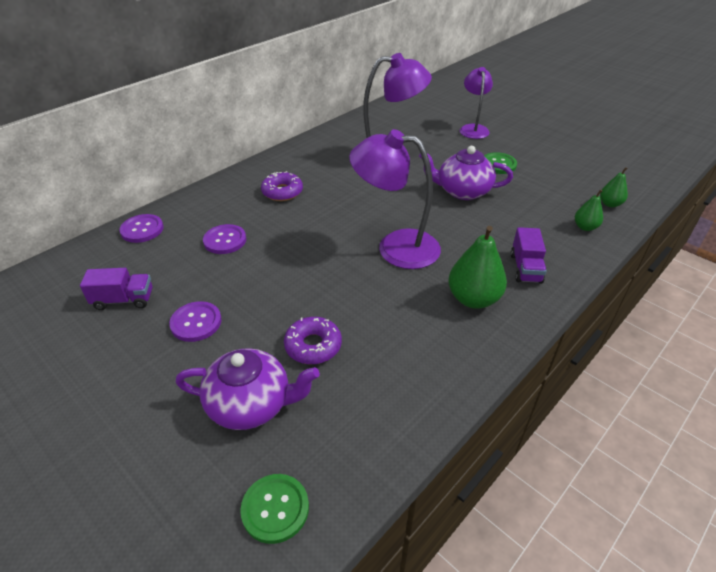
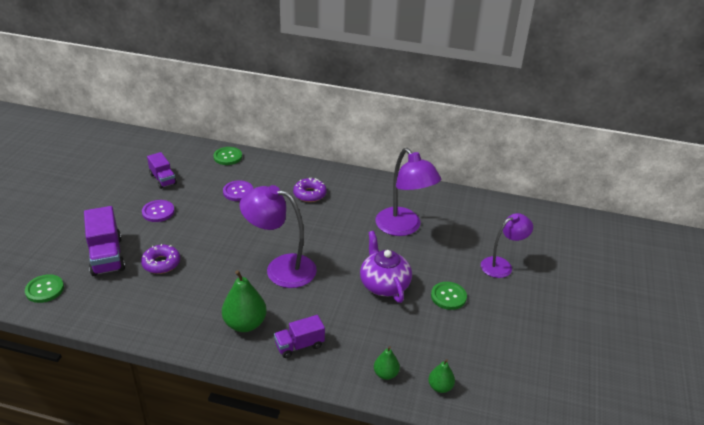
camera: 60 degrees right, 5 degrees down
purple button [119,214,164,243] -> green button [213,147,242,165]
purple teapot [176,348,320,430] -> purple truck [84,206,125,276]
purple lamp [349,129,441,269] -> purple lamp turned 60 degrees counterclockwise [240,185,317,288]

